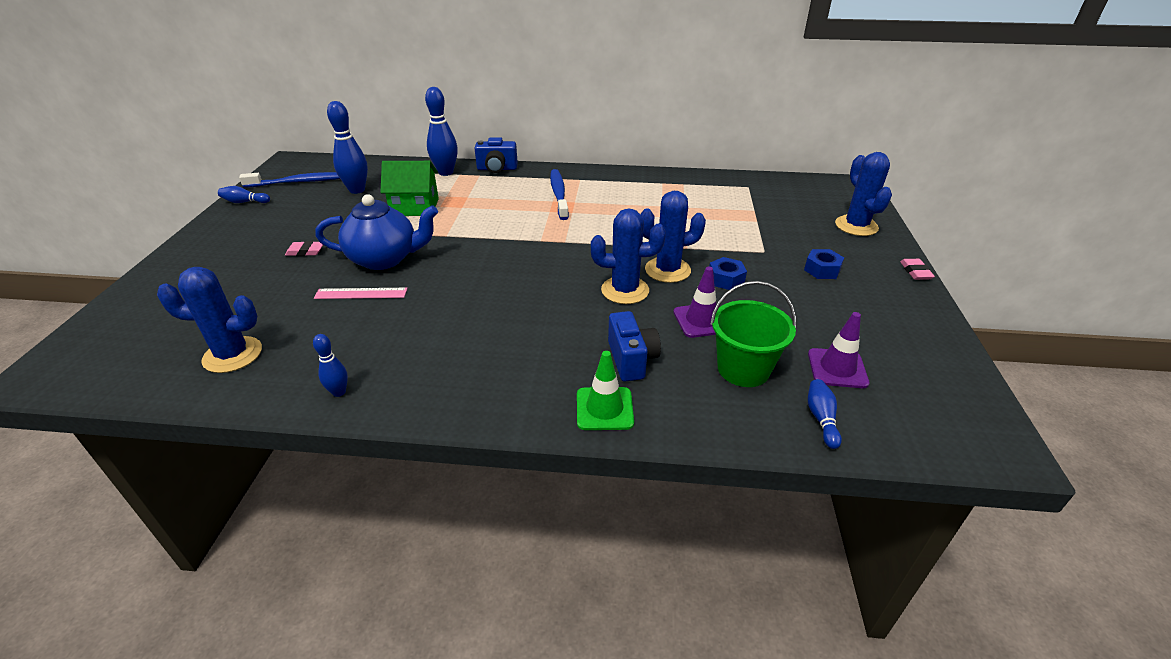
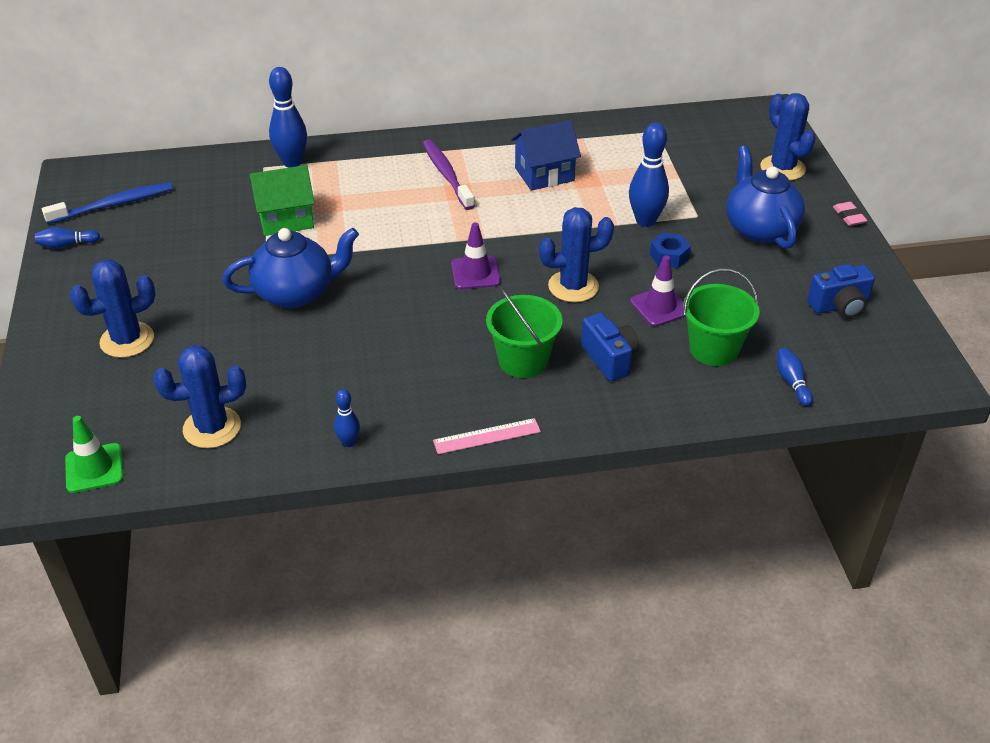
camera: 15 degrees left, 5 degrees up
pink eraser [285,241,323,256] -> none
pink ruler [314,288,408,299] -> pink ruler moved to [433,418,541,454]
blue bowling pin [327,101,368,194] -> blue bowling pin moved to [629,123,669,227]
blue camera [474,137,518,173] -> blue camera moved to [807,264,875,318]
blue toothbrush [550,169,569,220] -> purple toothbrush [423,139,475,210]
green traffic cone [577,351,634,430] -> green traffic cone moved to [65,416,124,493]
blue cactus [640,191,706,283] -> blue cactus moved to [70,259,156,358]
blue nut [804,249,844,279] -> blue teapot [726,145,805,249]
purple traffic cone [808,312,870,388] -> purple traffic cone moved to [451,222,501,289]
none -> green bucket [486,287,562,378]
none -> blue house [511,120,581,191]

